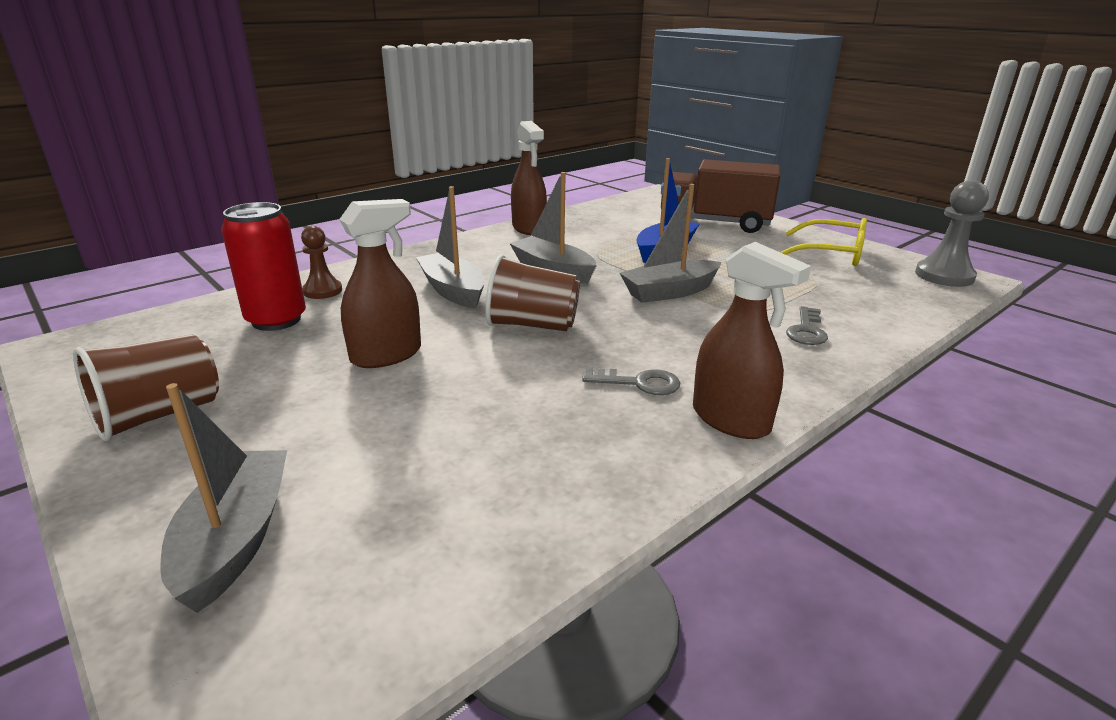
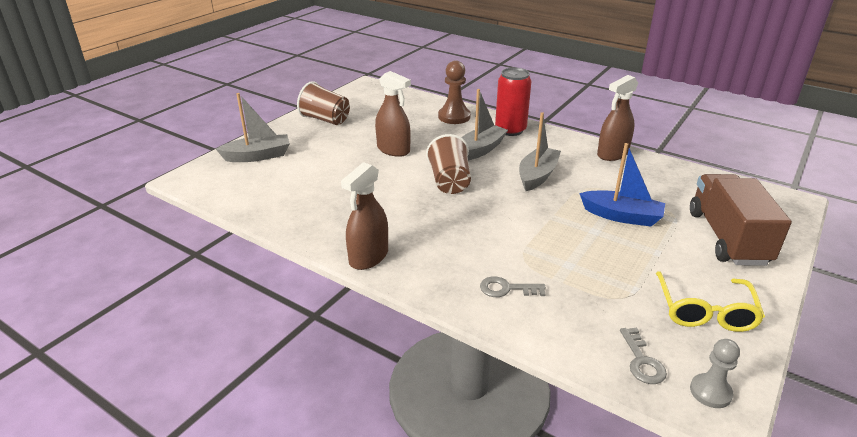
camera: 75 degrees right, 5 degrees up
red can [221,202,306,331] -> red can moved to [495,68,532,136]
brown pawn [301,226,342,299] -> brown pawn [438,60,471,124], size x1.53
grey key [582,367,680,395] -> grey key moved to [620,328,667,384]
grey boat [620,184,722,303] -> none
grey pawn [915,180,989,287] -> grey pawn [690,339,740,408], size x0.65

